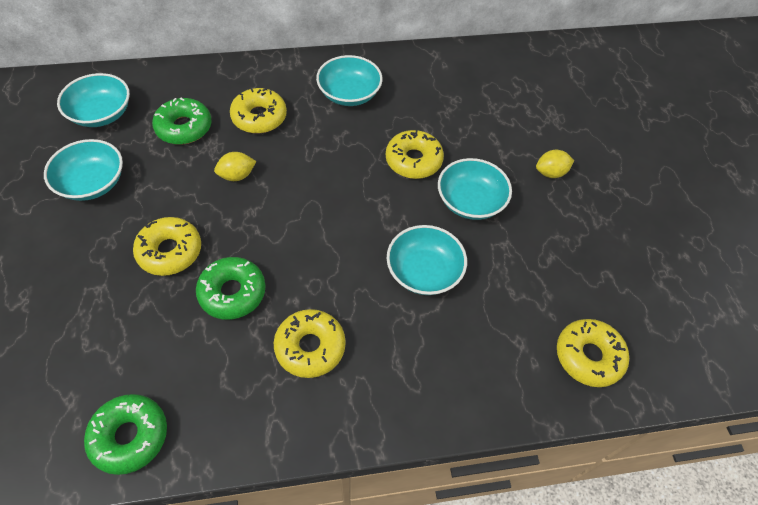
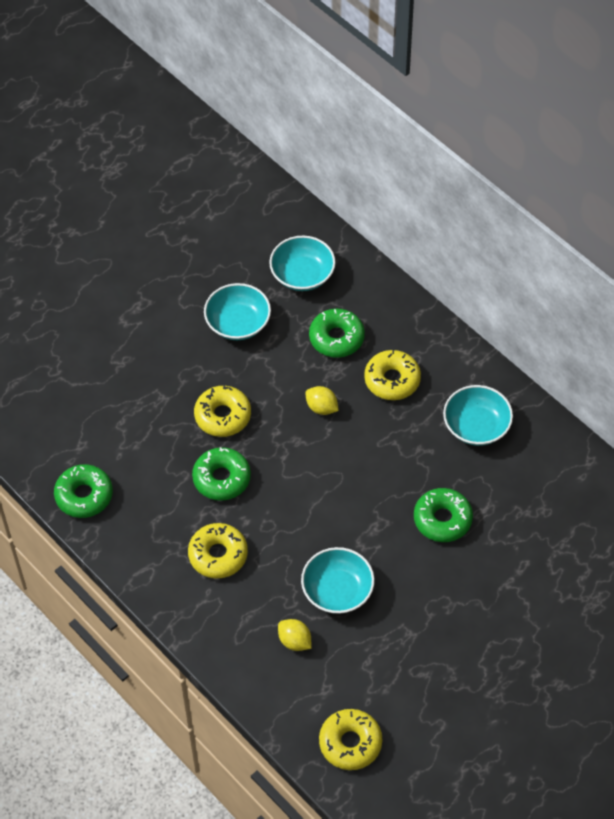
camera: 60 degrees right, 0 degrees up
yellow donut [386,130,444,179] -> green donut [414,488,473,542]
turquoise bowl [438,158,512,220] -> none
yellow lemon [536,150,574,178] -> yellow lemon moved to [278,619,312,651]

